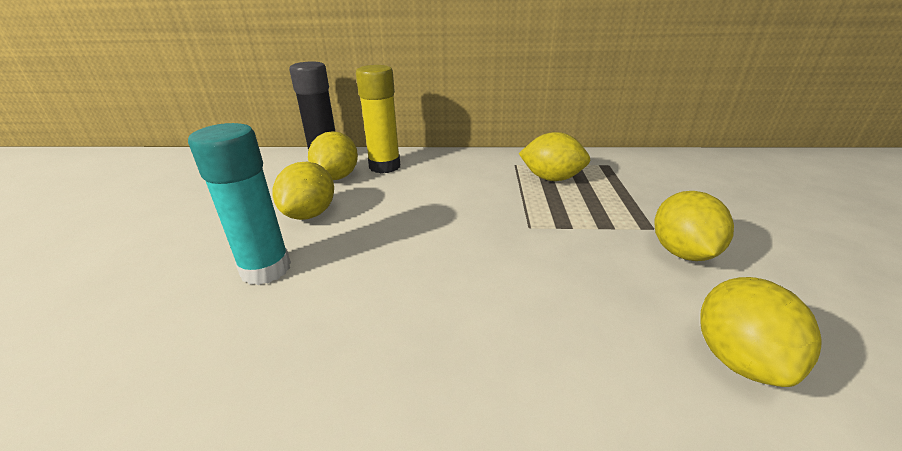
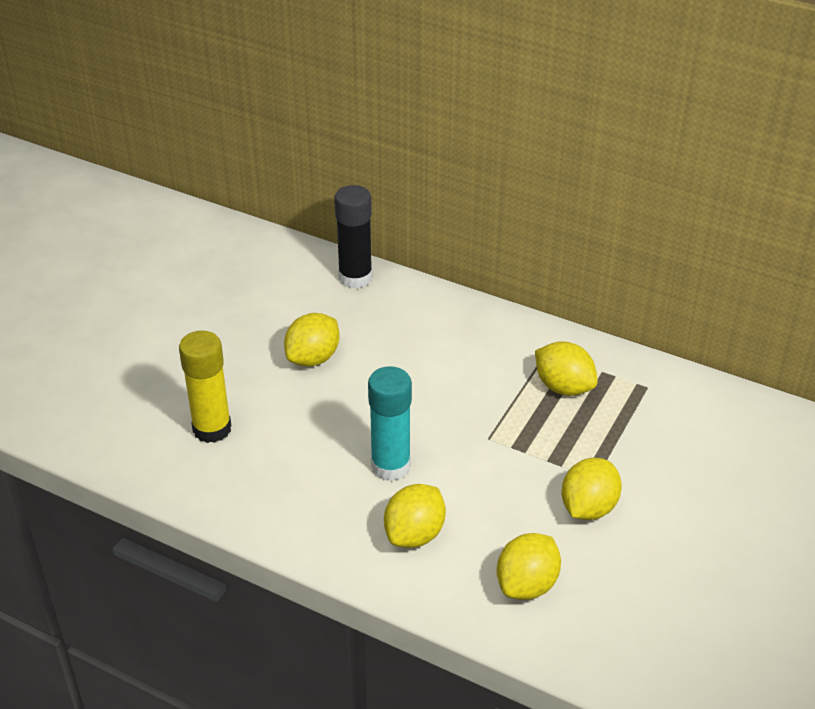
camera: 25 degrees right, 10 degrees up
turquoise glue stick [188,123,291,285] -> turquoise glue stick moved to [368,366,412,481]
yellow lemon [308,131,358,180] -> yellow lemon moved to [384,484,446,548]
yellow glue stick [356,65,400,173] -> yellow glue stick moved to [179,330,231,443]

